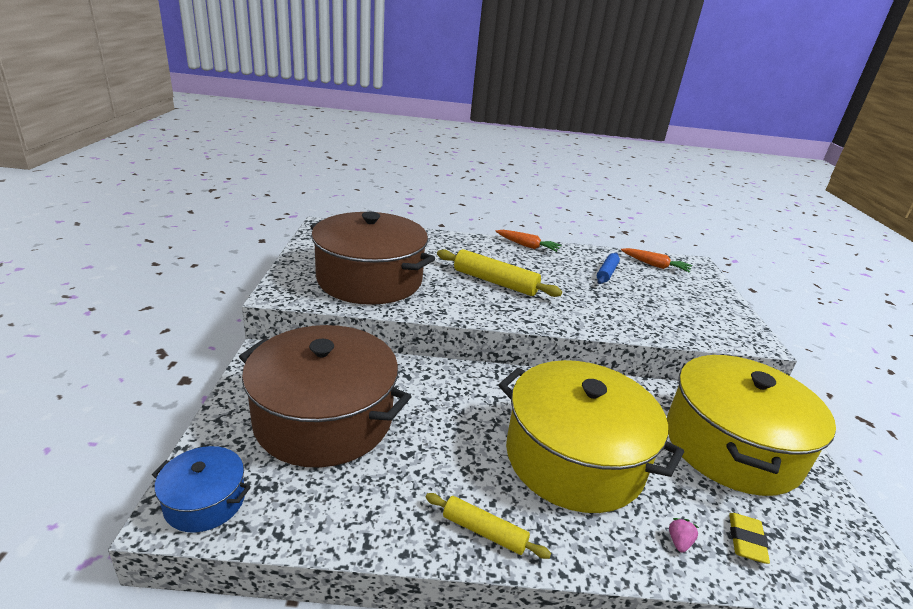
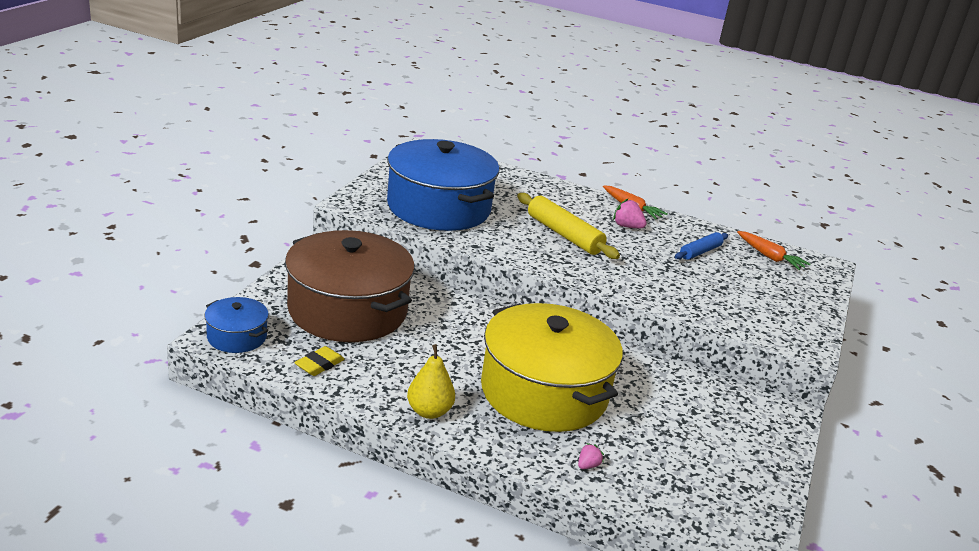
camera: 20 degrees right, 0 degrees up
brown pot [310,212,435,305] -> blue pot [387,139,499,231]
yellow rolling pin [425,493,551,559] -> yellow pear [407,344,455,419]
yellow pot [667,355,836,496] -> none
yellow eraser [729,513,770,564] -> yellow eraser moved to [294,346,344,376]
none -> pink strawberry [613,199,647,228]

